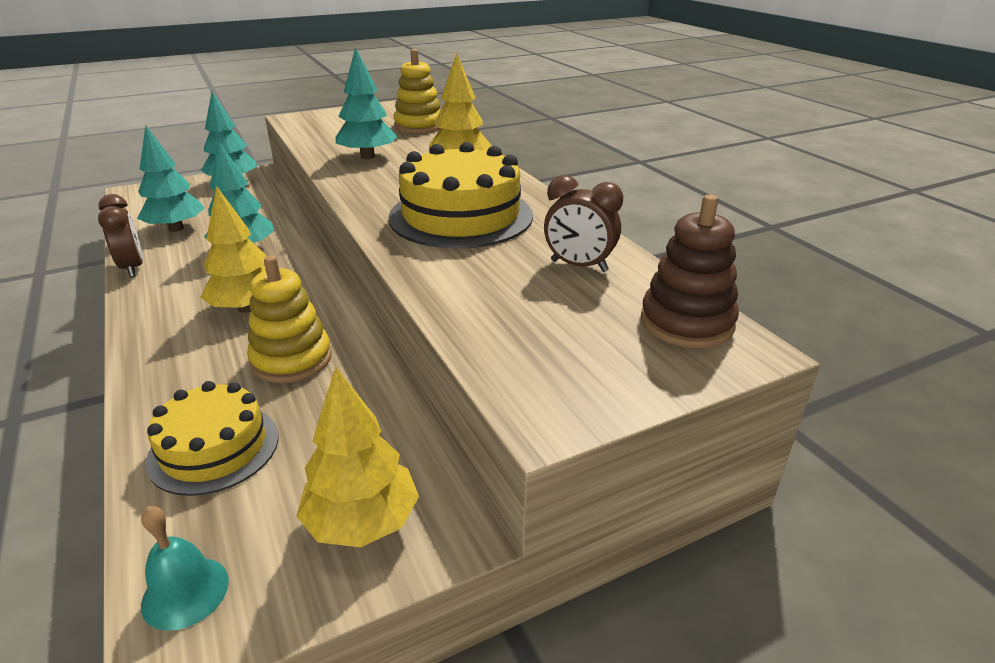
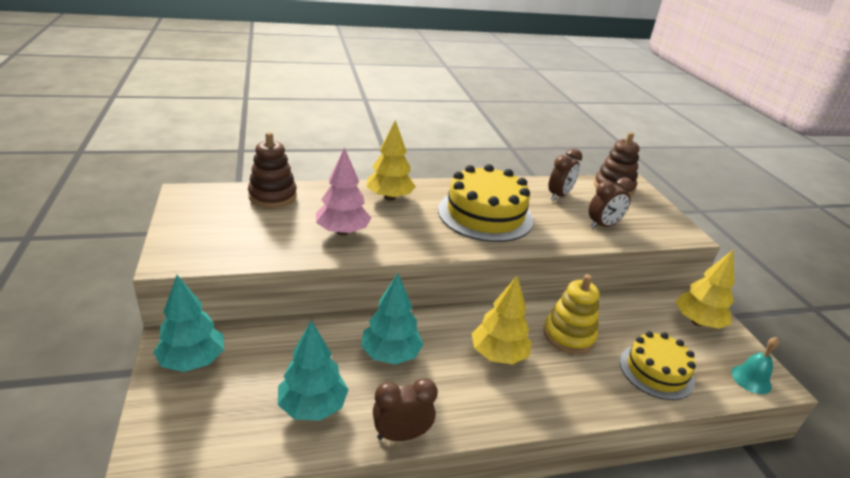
camera: 80 degrees left, 0 degrees up
turquoise tree [336,47,397,159] -> pink tree [316,147,371,235]
yellow stacking toy [393,49,441,134] -> brown stacking toy [248,132,297,208]
none -> brown clock [589,178,634,229]

